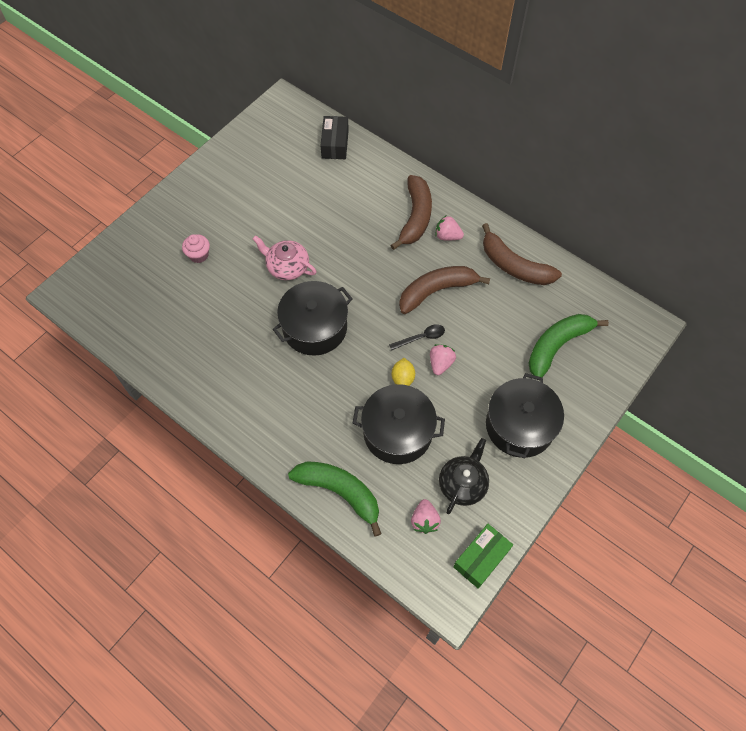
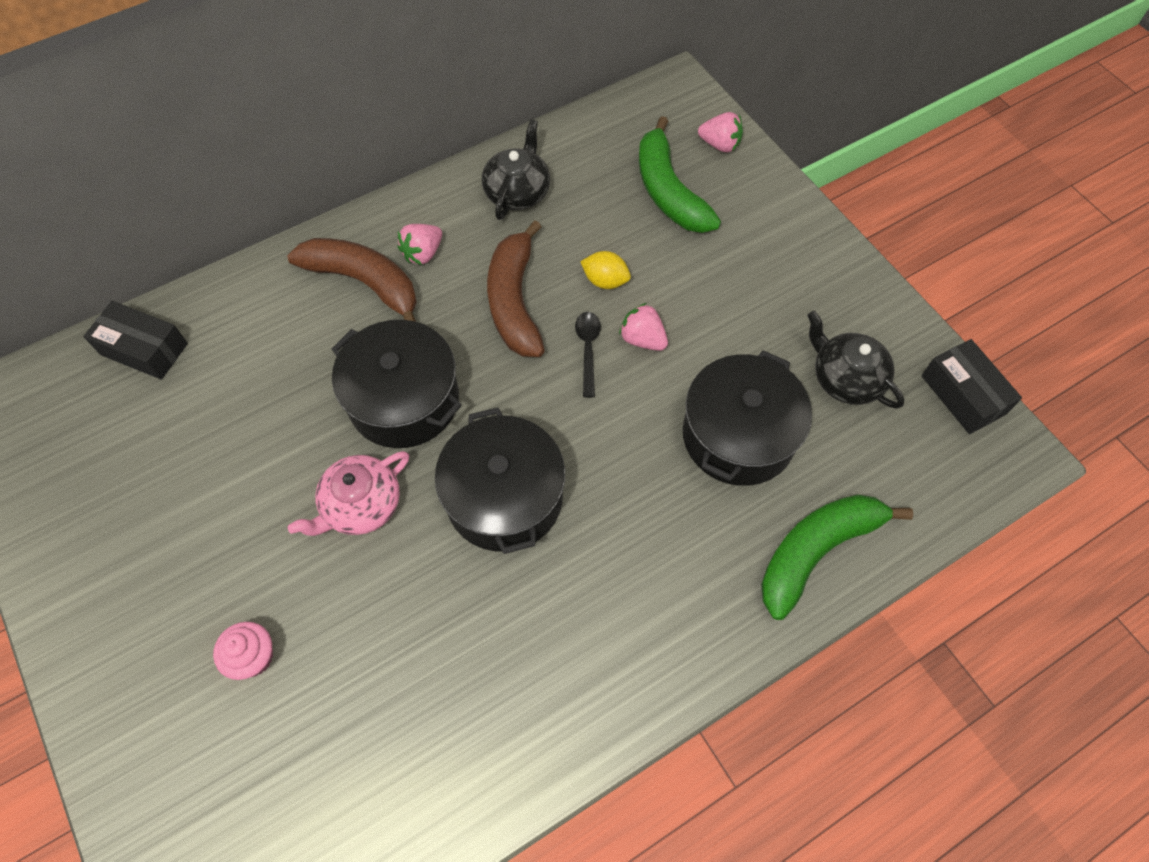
camera: 70 degrees left, 0 degrees up
yellow lemon [392,358,415,386] -> yellow lemon moved to [580,251,631,289]
pink strawberry [411,499,441,534] -> pink strawberry moved to [698,112,743,152]
green box [453,524,513,589] -> black box [921,339,1022,434]
brown banana [482,223,562,285] -> black teapot [482,119,550,220]
black pot [486,373,564,458] -> black pot moved to [332,320,462,448]

